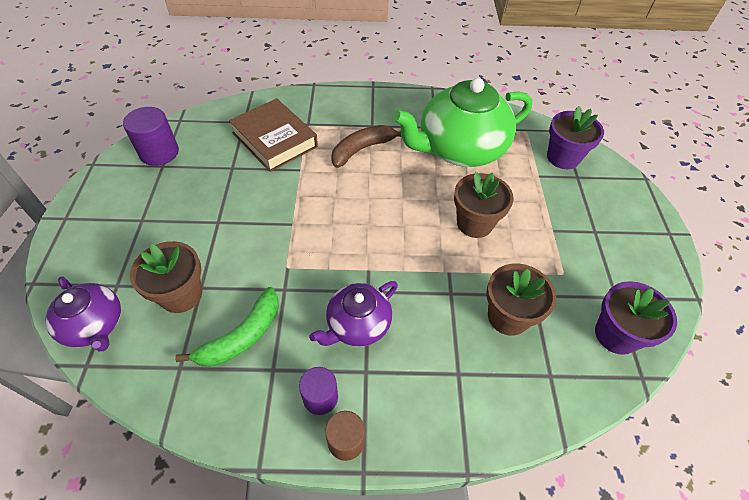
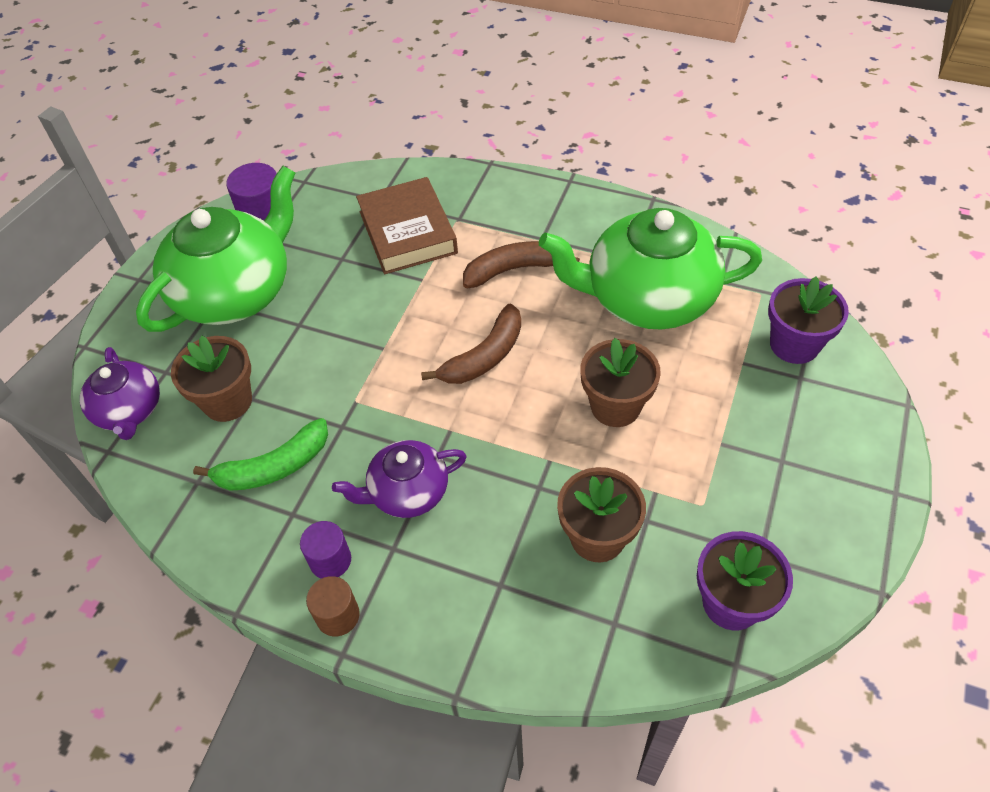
camera: 25 degrees right, 0 degrees up
none -> green teapot [136,166,296,332]
none -> brown banana [421,303,521,384]

